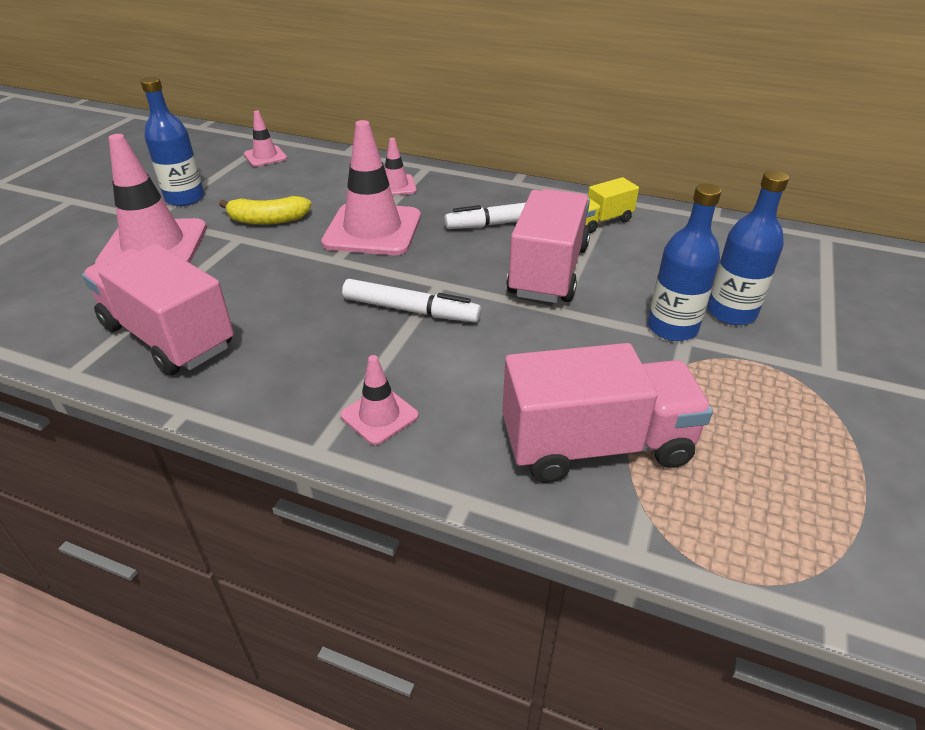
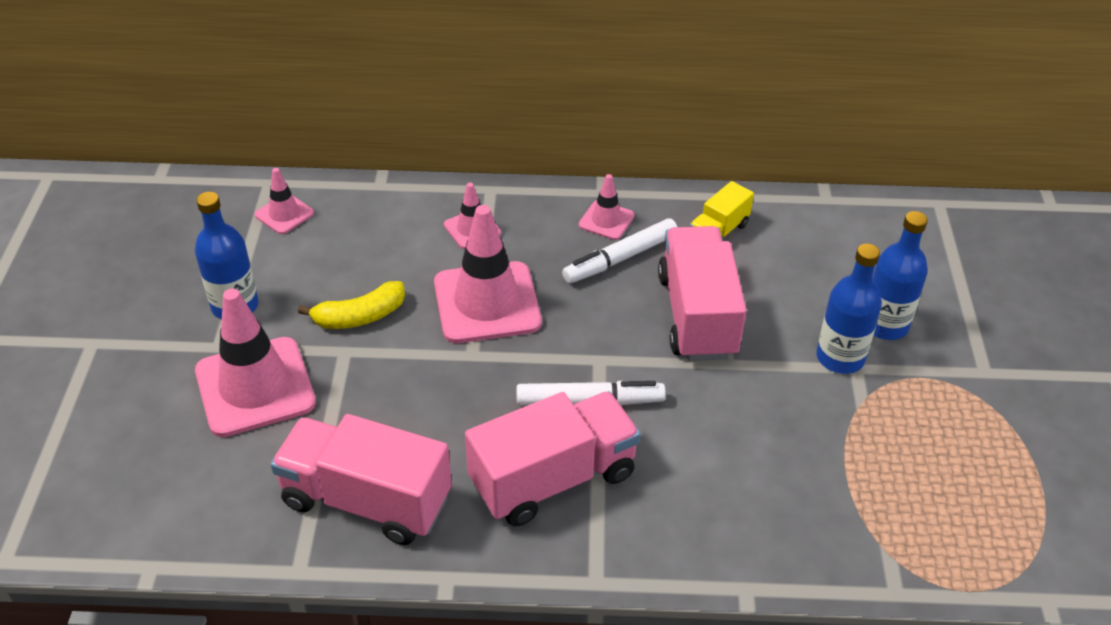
camera: 20 degrees left, 5 degrees up
pink traffic cone [340,355,419,445] -> pink traffic cone moved to [579,174,635,240]
pink truck [502,343,713,483] -> pink truck moved to [465,391,641,526]

